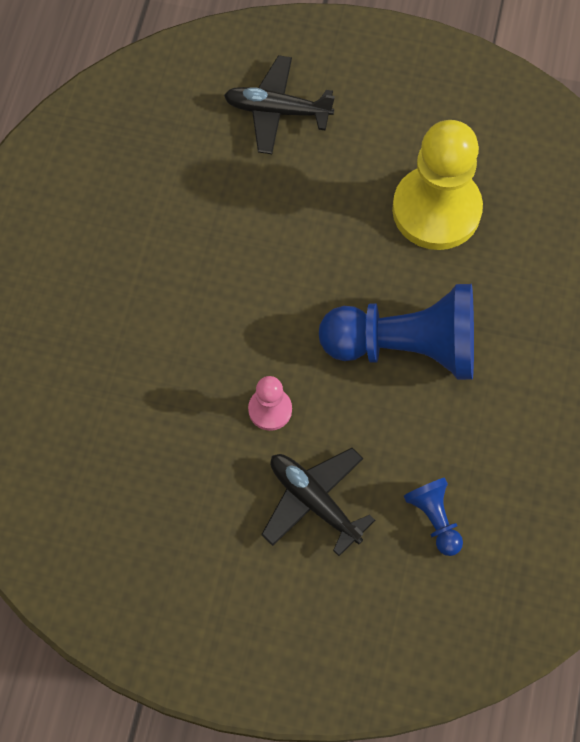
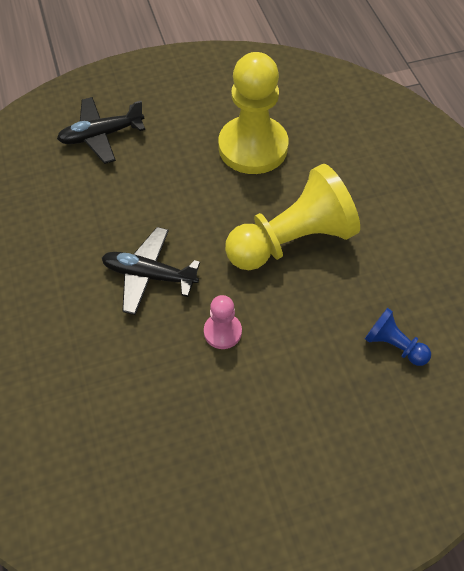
camera: 30 degrees left, 10 degrees down
black plane [261,448,375,556] -> black plane moved to [102,227,200,315]
blue pawn [319,284,474,380] -> yellow pawn [225,164,360,270]

